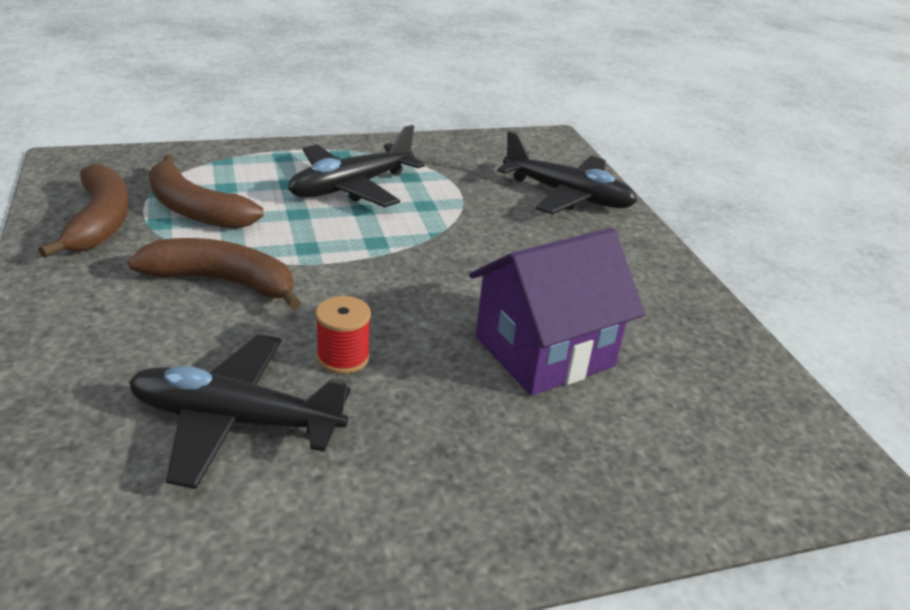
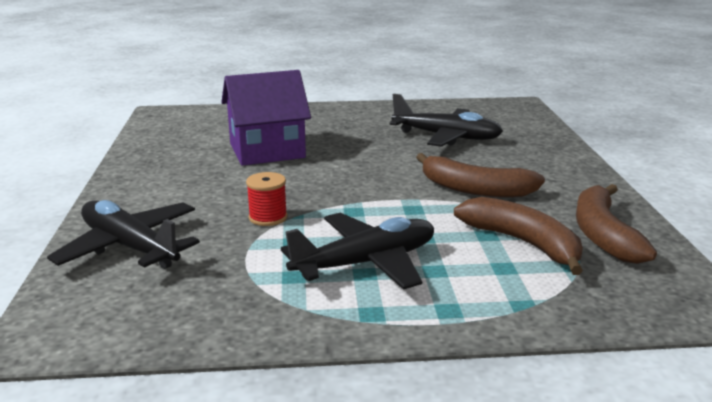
camera: 165 degrees left, 10 degrees down
red spool [316,296,371,374] -> red spool moved to [246,172,287,226]

